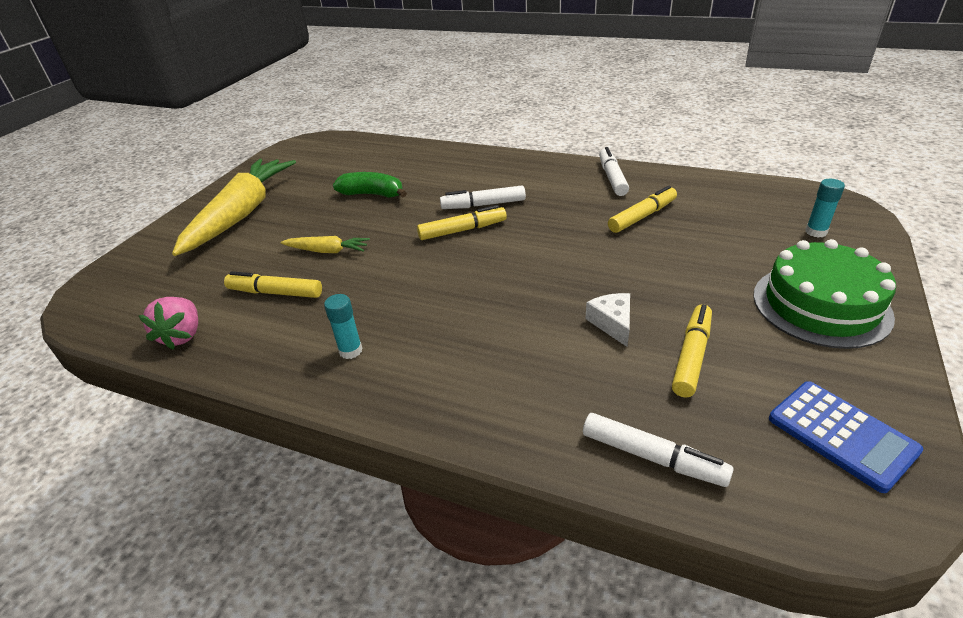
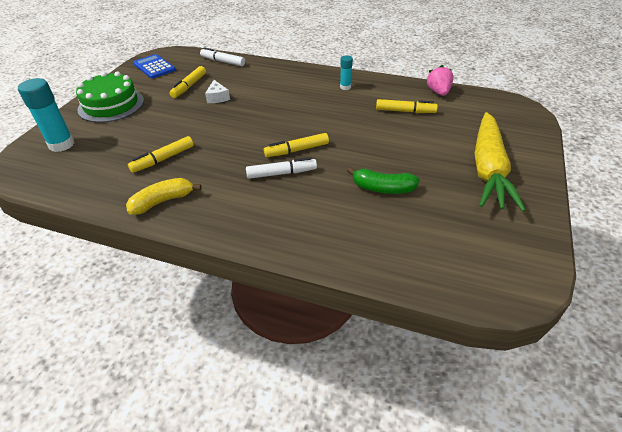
camera: 175 degrees right, 5 degrees up
yellow carrot [280,236,370,253] -> none
white marker [599,147,629,196] -> yellow banana [126,178,201,215]
turquoise glue stick [805,179,845,238] -> turquoise glue stick [18,78,74,152], size x1.84

